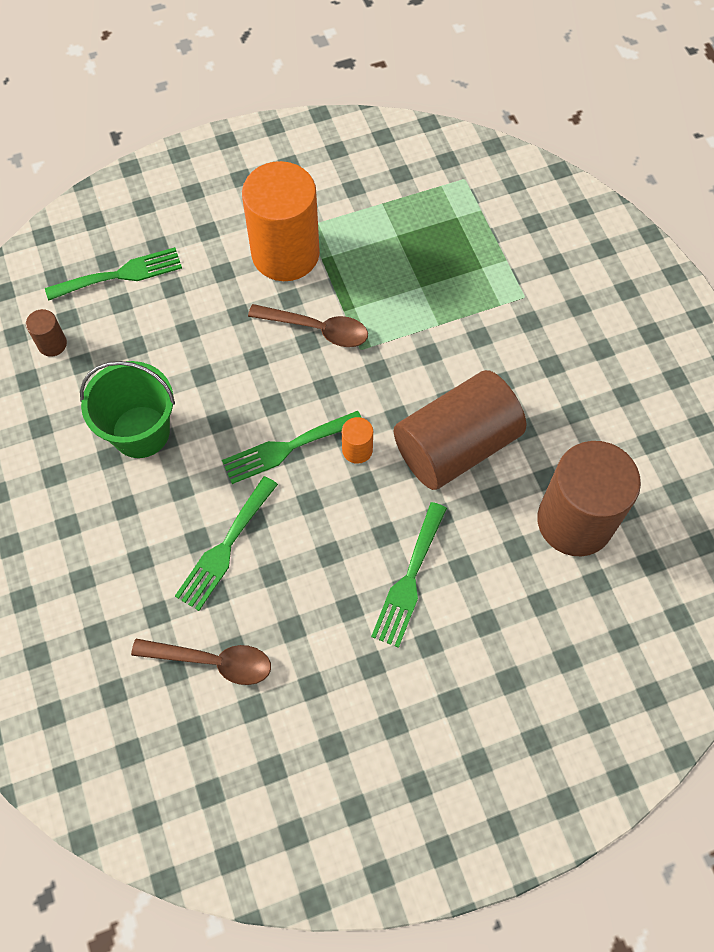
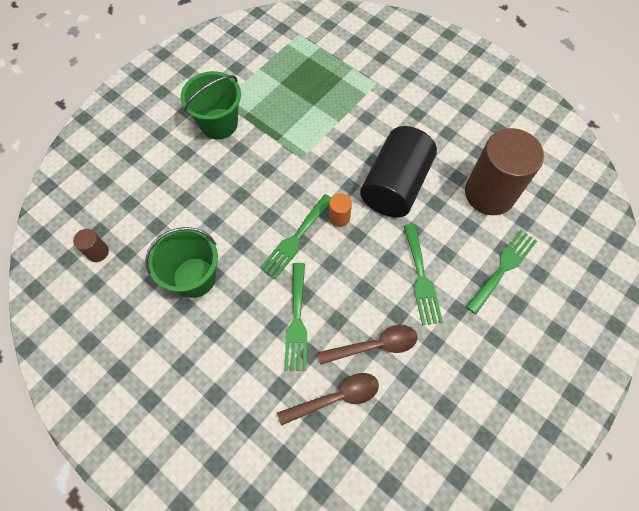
camera: 30 degrees left, 0 degrees up
green fork [45,247,182,301] -> green fork moved to [466,230,537,314]
orange cylinder [242,161,320,281] -> green bucket [180,71,241,140]
brown spoon [248,304,368,347] -> brown spoon moved to [318,325,418,365]
brown cylinder [394,370,526,490] -> black cylinder [360,126,437,218]

